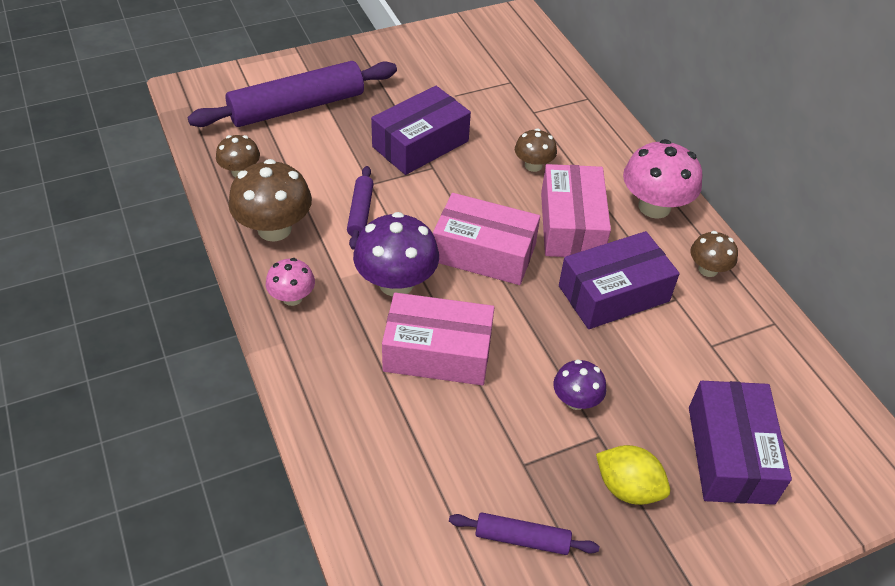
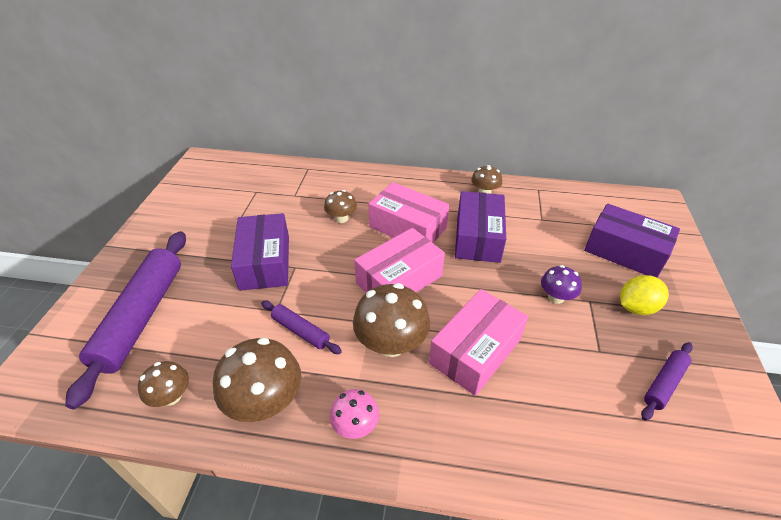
camera: 55 degrees left, 5 degrees down
purple mushroom [353,212,439,297] -> brown mushroom [353,283,430,357]
pink mushroom [623,139,702,219] -> none

